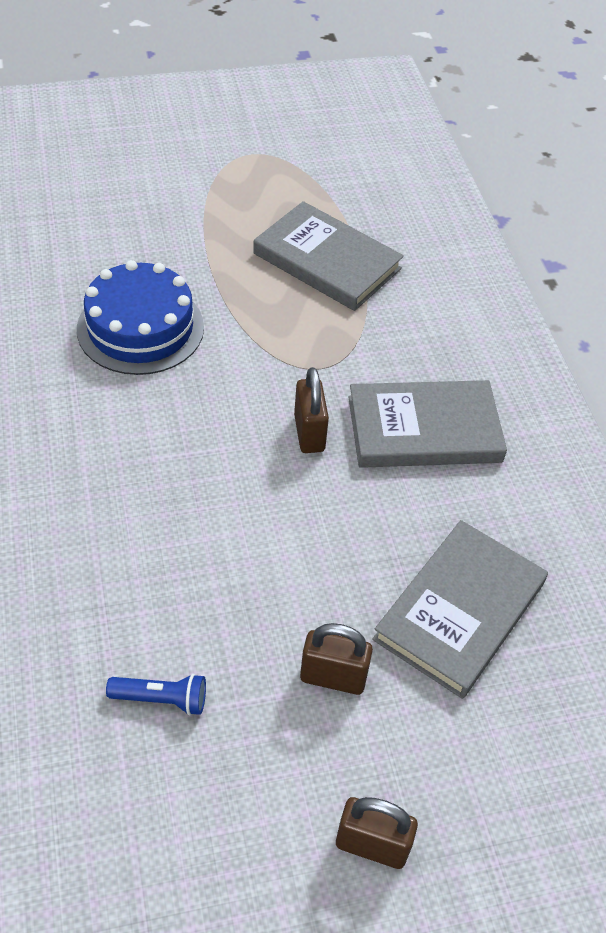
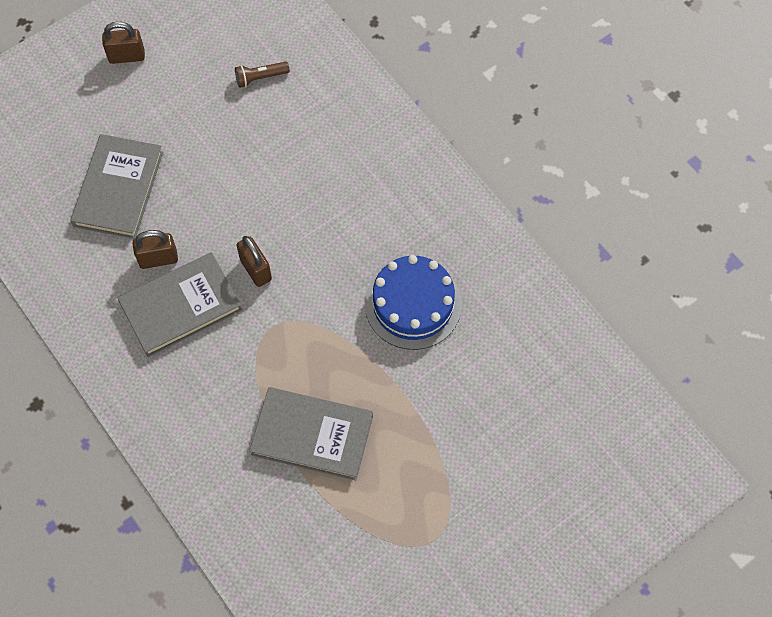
camera: 160 degrees right, 15 degrees up
blue flashlight [106,674,206,715] -> brown flashlight [235,61,290,88]
brown padlock [300,623,373,695] -> brown padlock moved to [132,230,178,269]

